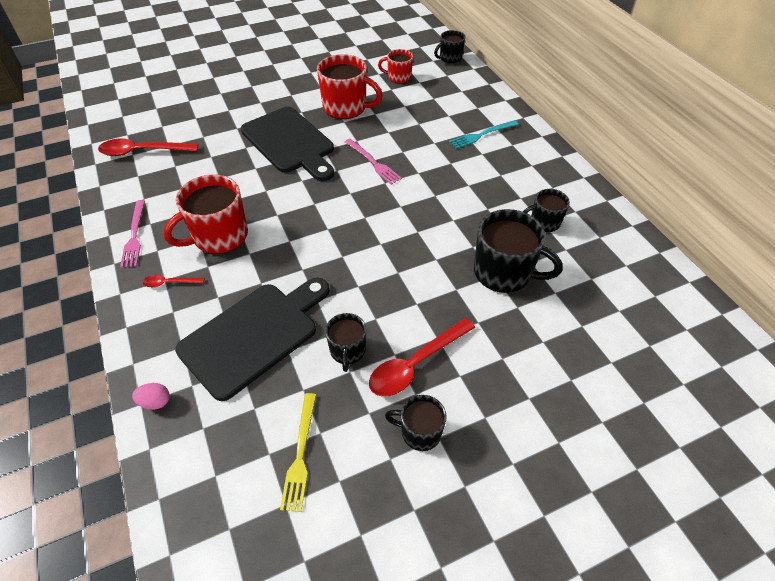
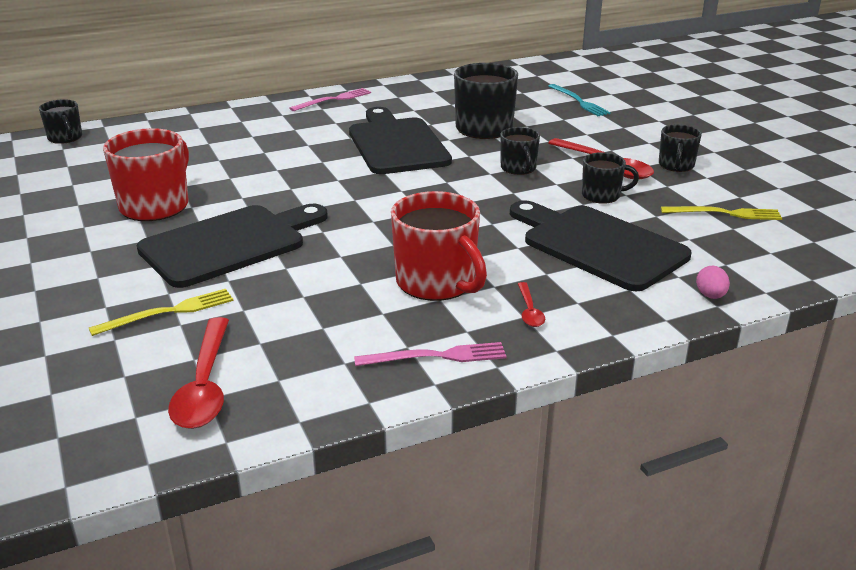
camera: 90 degrees left, 20 degrees down
pink fork [345,139,402,185] -> pink fork moved to [289,88,371,111]
red mug [378,49,413,84] -> none
turquoise fork [449,120,519,149] -> turquoise fork moved to [548,84,611,116]
black mug [523,189,570,232] -> black mug moved to [500,127,540,175]
none -> yellow fork [89,289,234,336]
none -> black cutting board [349,107,452,174]

